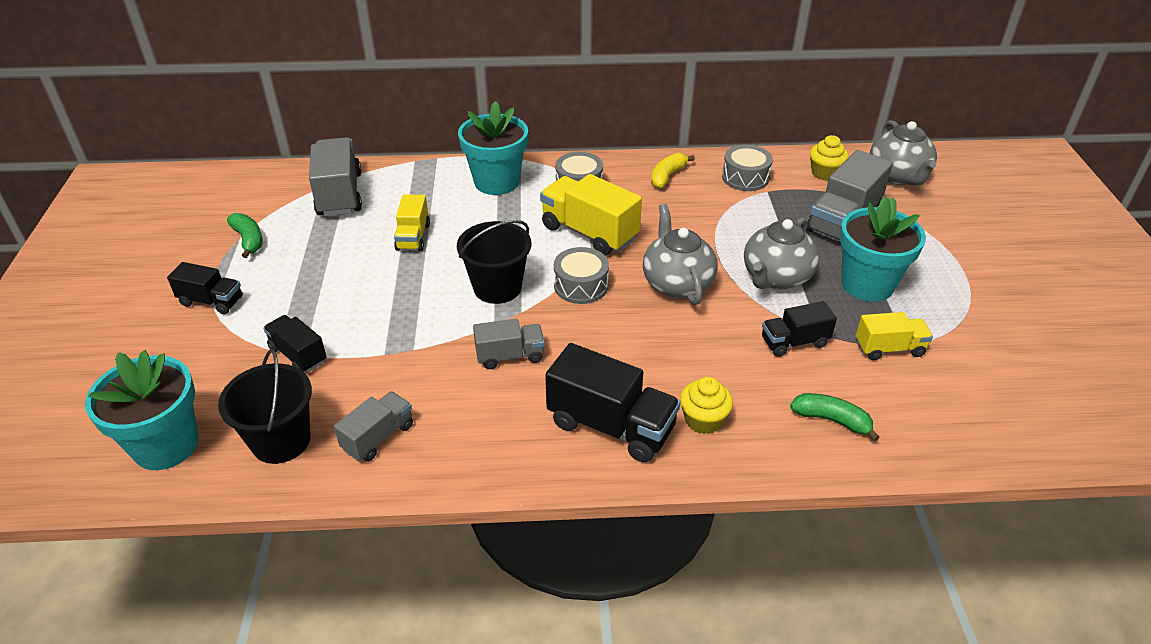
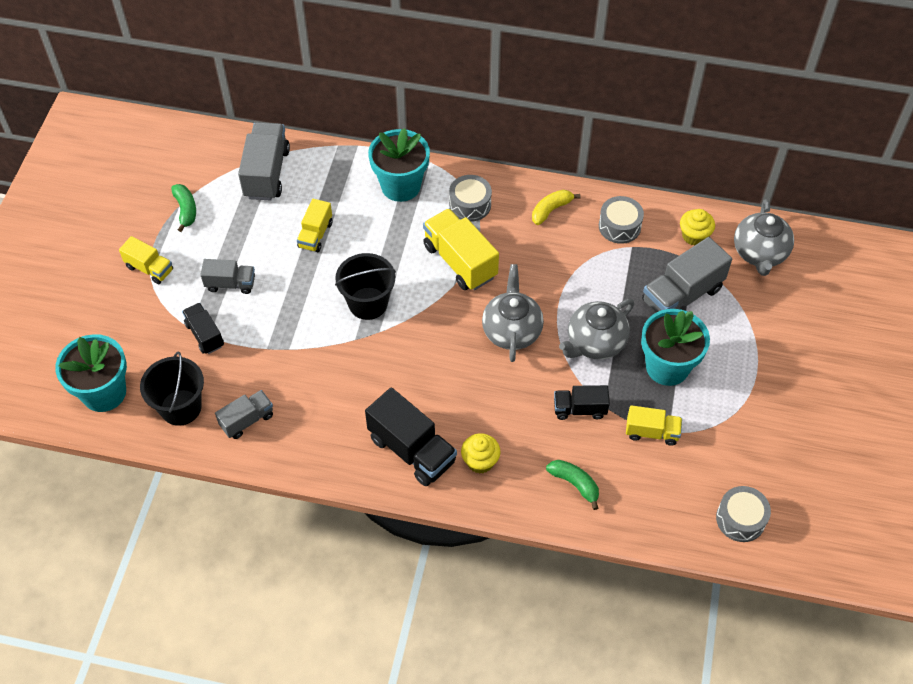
camera: 15 degrees right, 15 degrees up
black truck [167,262,243,315] -> yellow truck [119,236,173,284]
grey truck [473,319,545,369] -> grey truck moved to [200,259,255,294]
grey drum [554,247,609,304] -> grey drum moved to [716,486,771,542]

